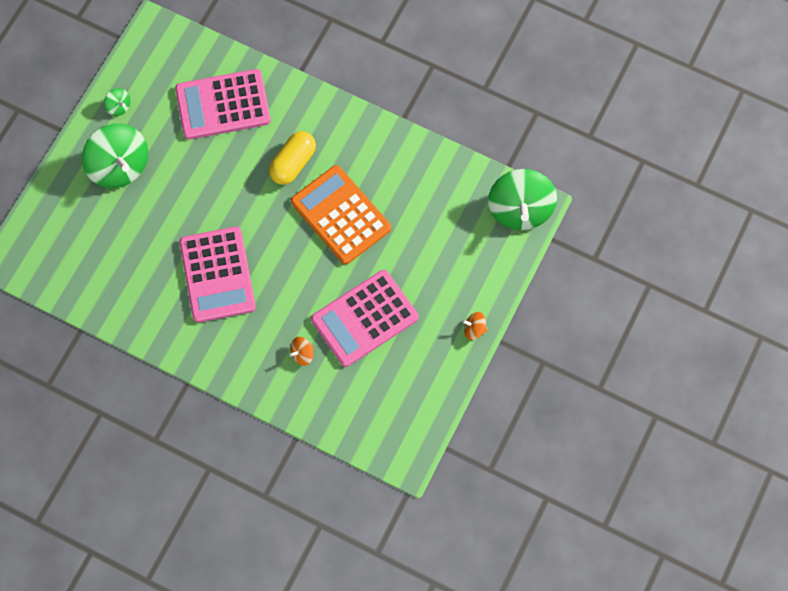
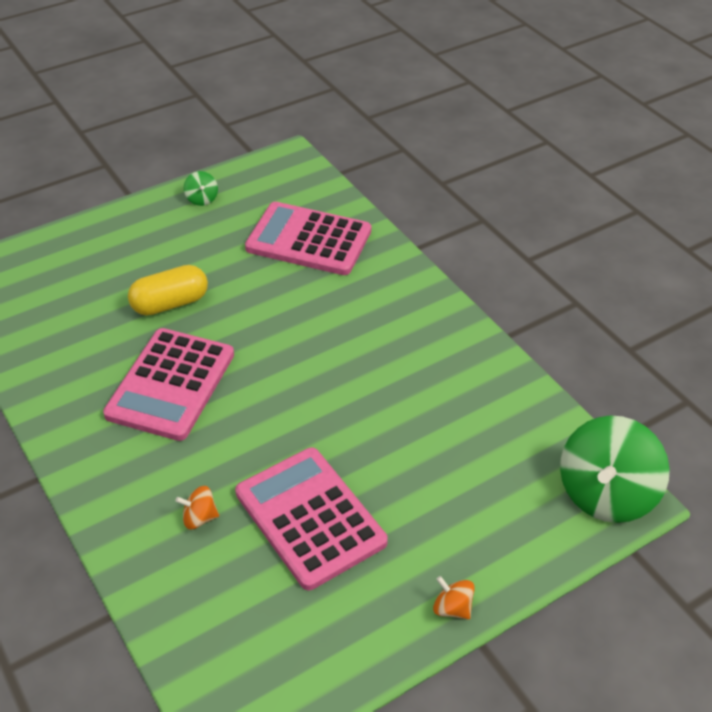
camera: 30 degrees right, 25 degrees down
green spinning top [82,124,148,188] -> none
yellow capsule [269,131,316,185] -> yellow capsule moved to [128,265,208,316]
orange calculator [291,165,391,265] -> none
pink calculator [311,270,419,367] -> pink calculator turned 60 degrees clockwise [235,448,388,590]

